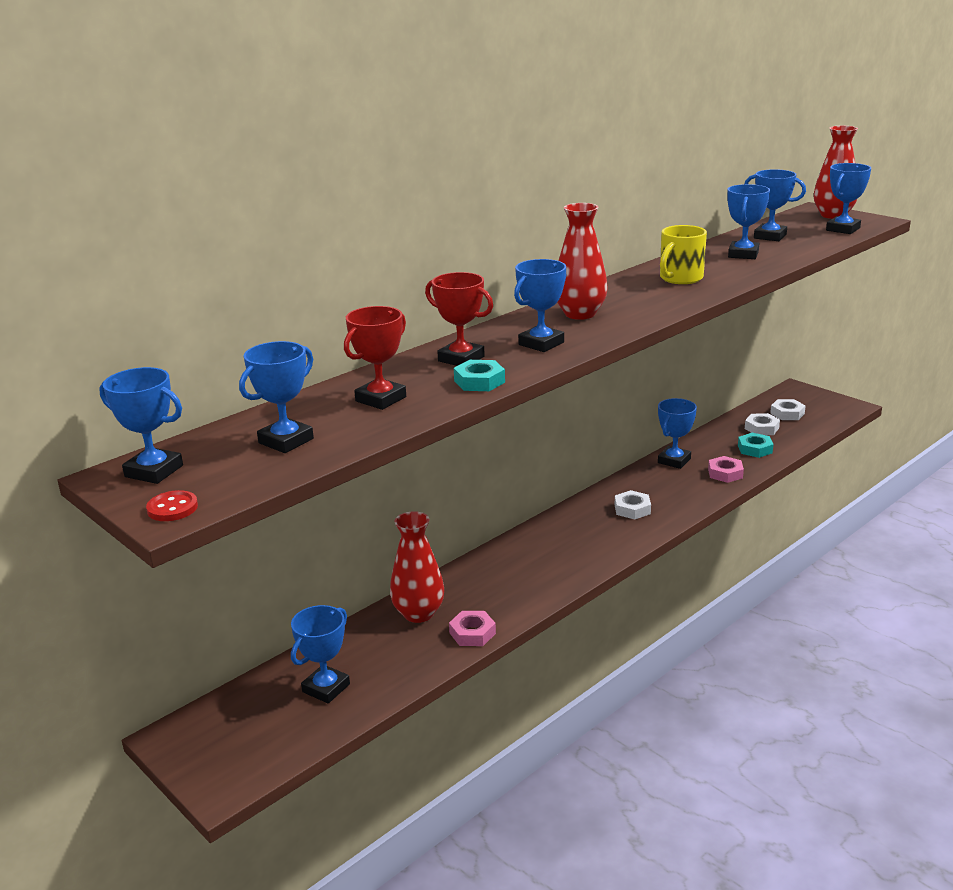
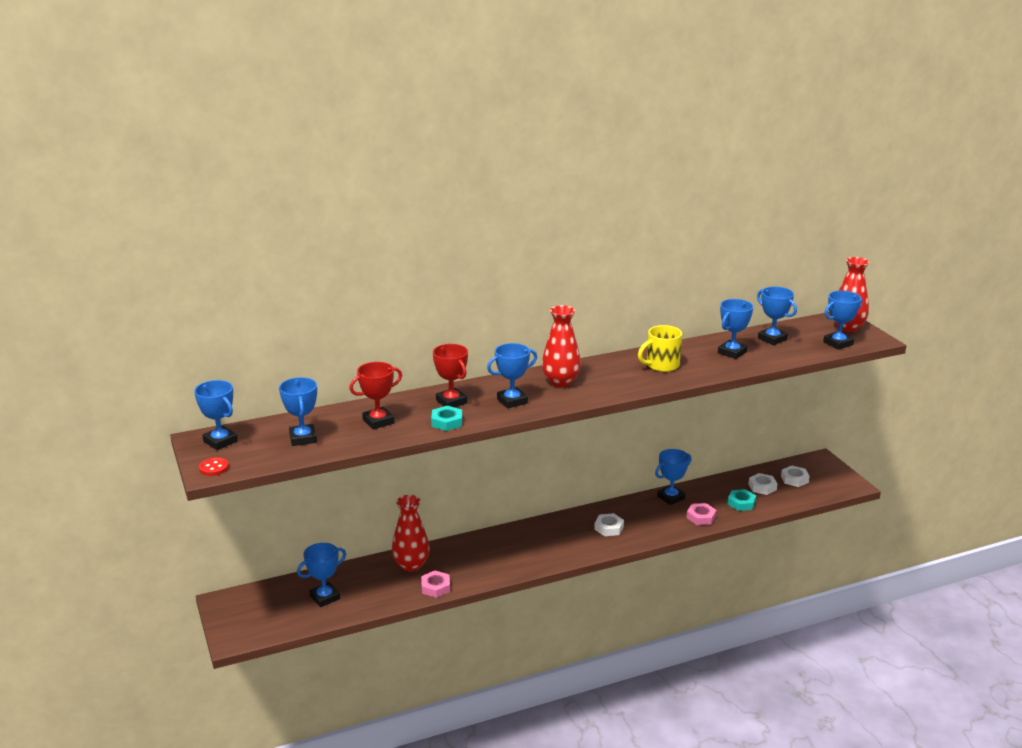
camera: 20 degrees right, 0 degrees up
blue trophy [239,341,314,453] -> blue trophy turned 75 degrees counterclockwise [279,377,317,446]

